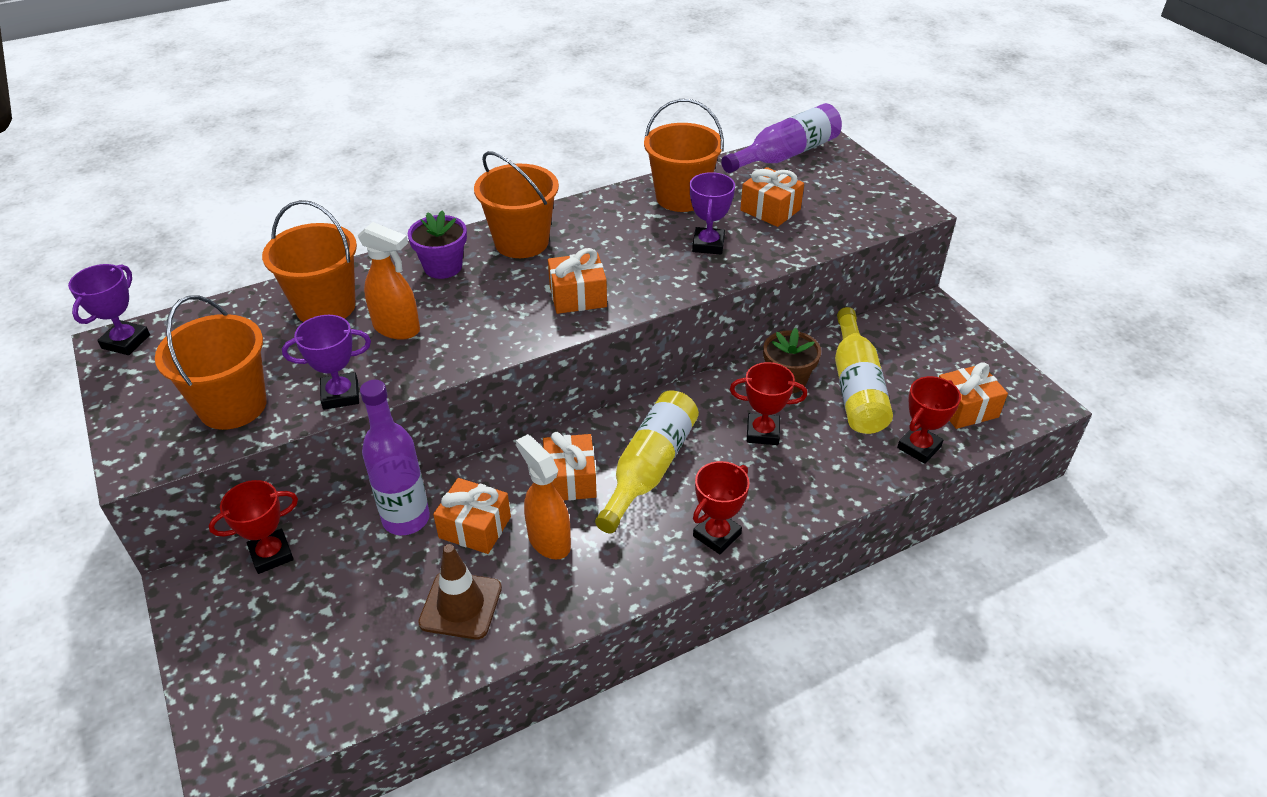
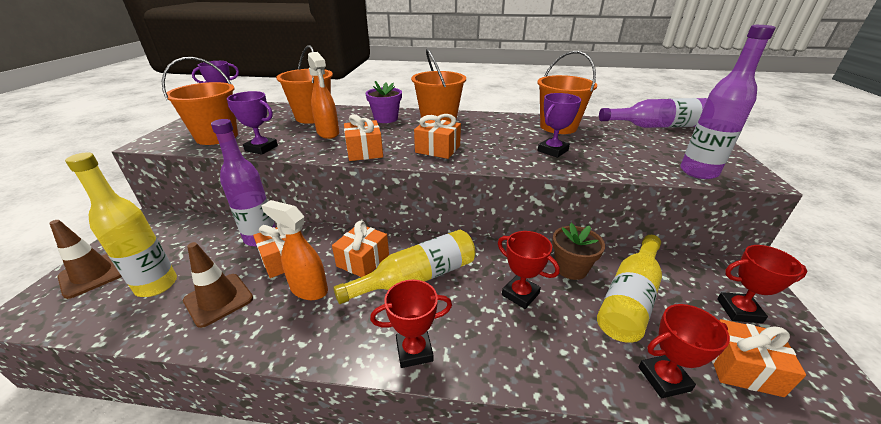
camera: 35 degrees right, 10 degrees down
red trophy [209,480,298,574] -> red trophy moved to [717,245,807,323]
orange spray bottle [516,434,571,560] -> orange spray bottle turned 60 degrees counterclockwise [261,200,328,300]
orange gift [740,167,804,227] -> orange gift moved to [344,114,383,161]
none -> brown traffic cone [49,220,122,299]
none -> yellow bottle [65,153,177,297]
none -> purple bottle [680,25,776,179]

